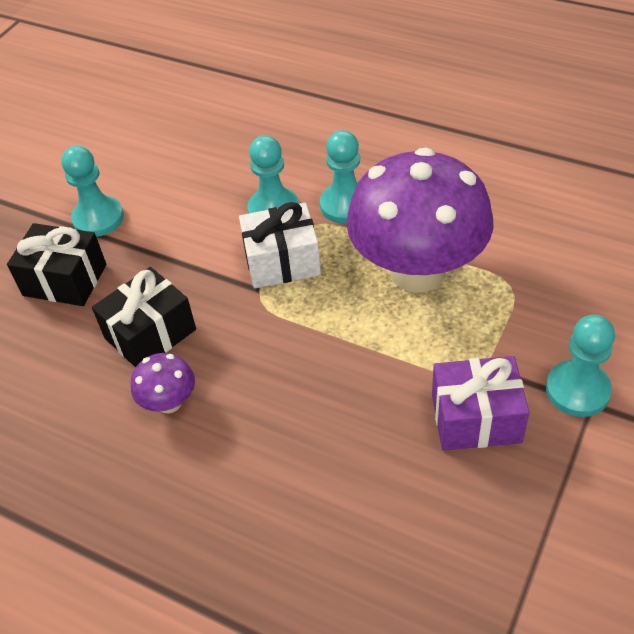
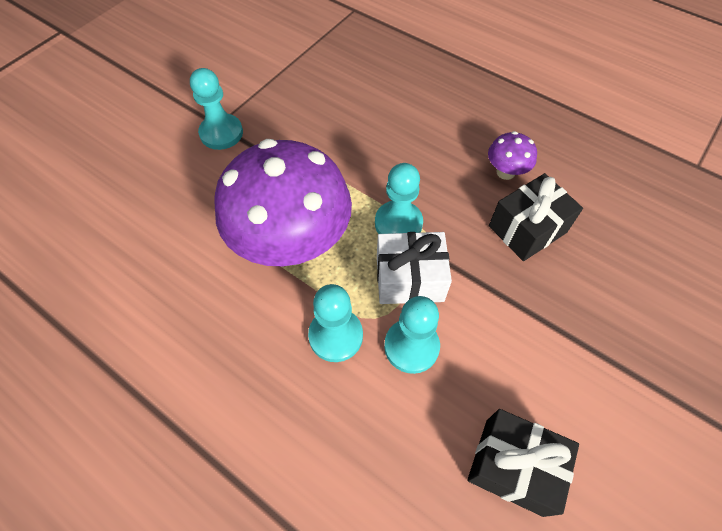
camera: 175 degrees left, 10 degrees up
black gift [7,223,106,306] -> black gift moved to [467,409,579,517]
turquoise pawn [61,146,124,237] -> turquoise pawn moved to [375,163,423,234]
purple gift [432,356,530,451] -> none

